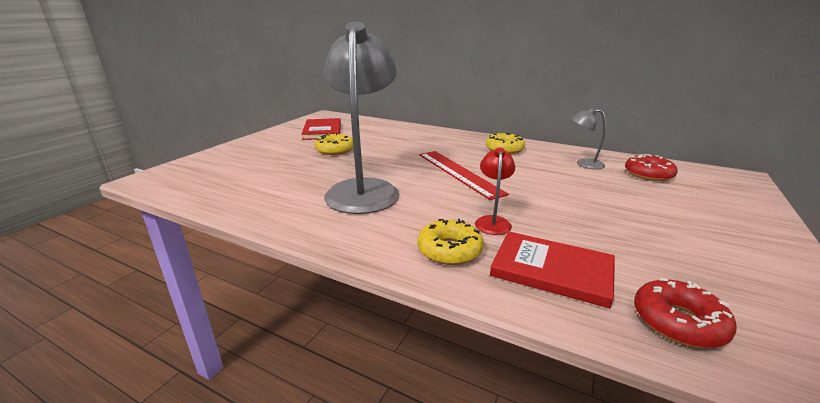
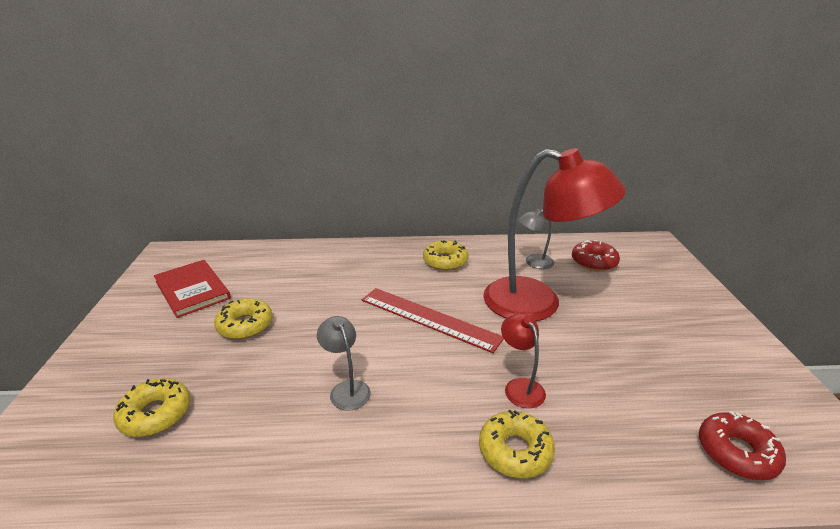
camera: 30 degrees left, 5 degrees up
grey lamp [324,22,400,214] -> grey lamp [317,316,371,411], size x0.42
red book [490,231,615,308] -> none
none -> yellow donut [113,378,190,437]
none -> red lamp [483,148,626,321]

